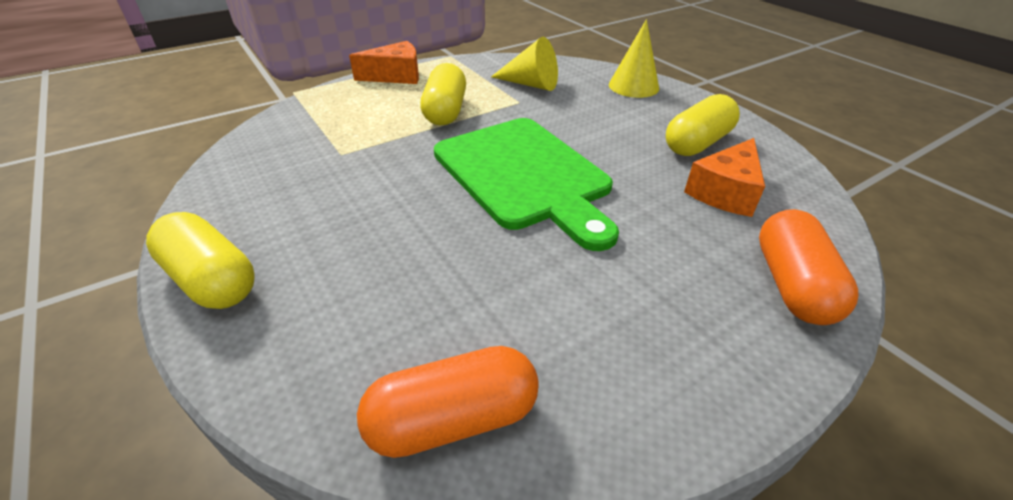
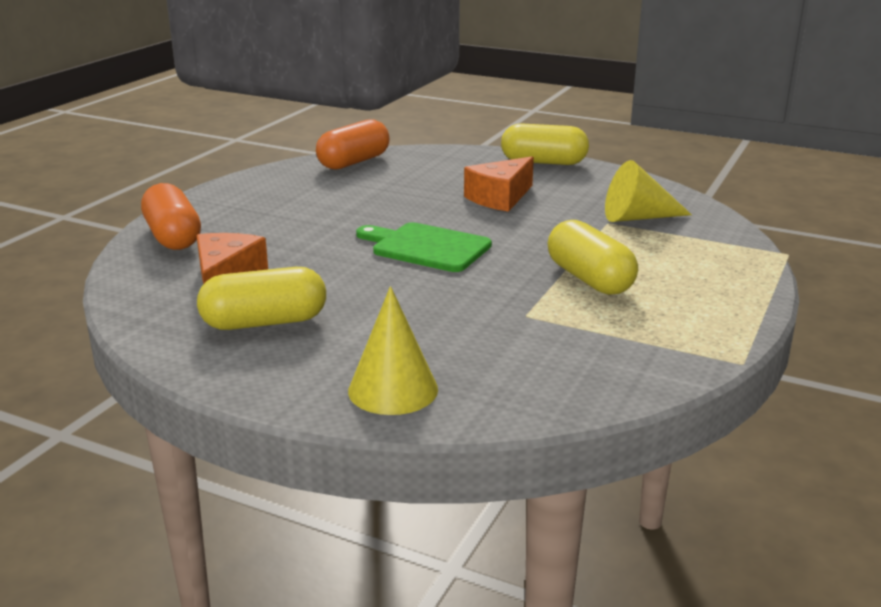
camera: 150 degrees right, 15 degrees down
orange cheese [349,41,419,84] -> orange cheese moved to [464,156,534,212]
green cutting board [434,118,619,251] -> green cutting board [356,222,492,272], size x0.61
yellow cone [491,37,558,91] -> yellow cone moved to [605,160,692,222]
yellow capsule [666,94,740,156] -> yellow capsule turned 60 degrees clockwise [197,267,326,330]

